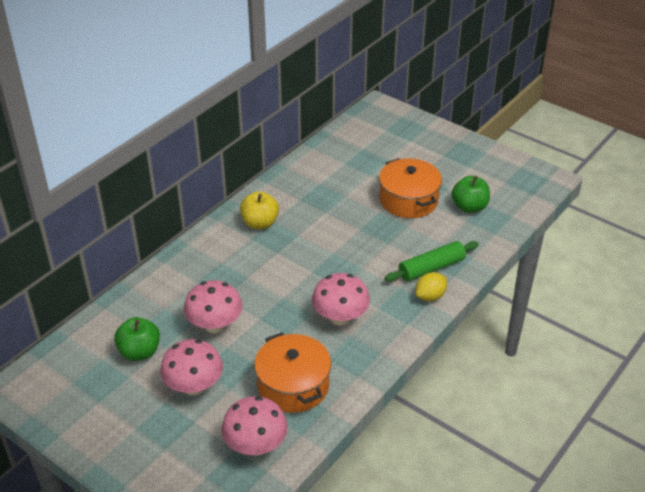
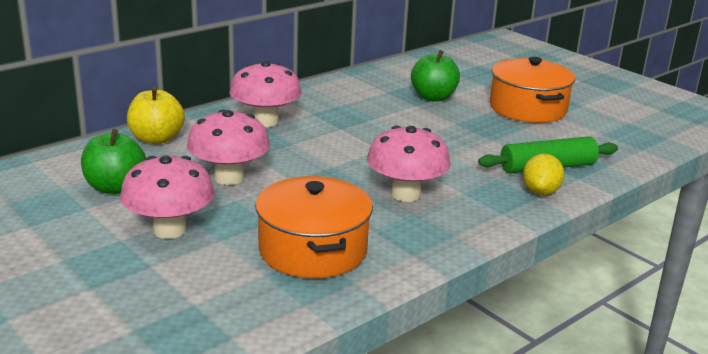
camera: 10 degrees right, 15 degrees down
pink mushroom [222,396,288,456] -> pink mushroom moved to [230,61,302,127]
yellow apple [240,191,279,229] -> yellow apple moved to [127,87,185,144]
yellow lemon [416,272,447,301] -> yellow lemon turned 45 degrees counterclockwise [523,154,564,195]
green apple [452,176,490,213] -> green apple moved to [411,50,460,102]

